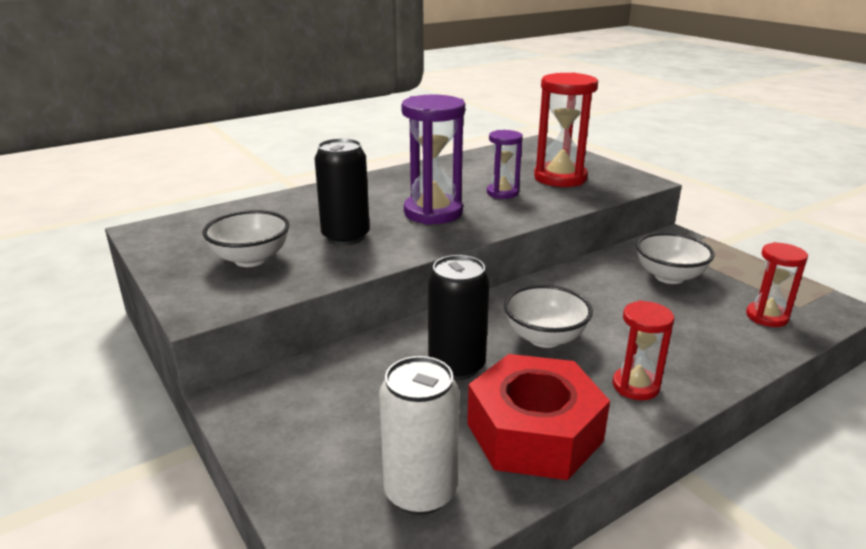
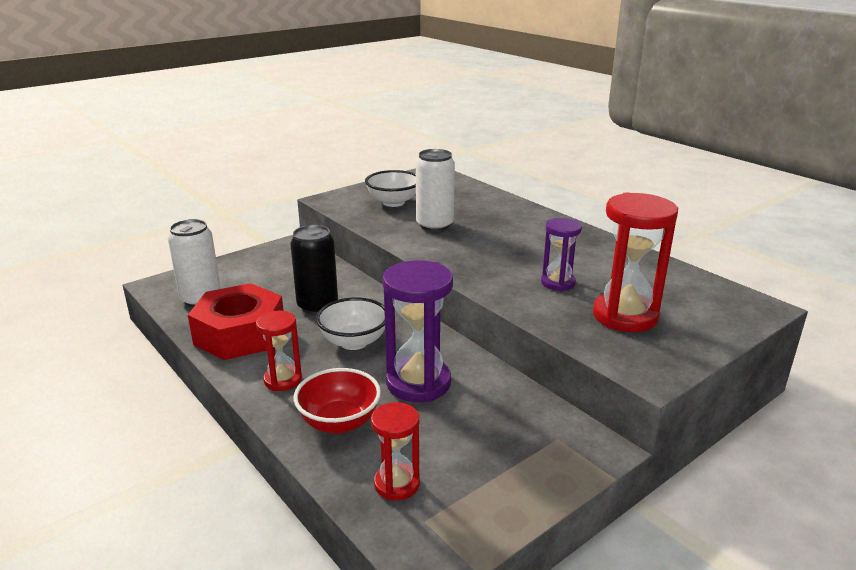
camera: 85 degrees right, 0 degrees up
black can [315,138,370,245] -> white can [416,149,455,231]
purple hourglass [401,95,465,225] -> purple hourglass moved to [383,260,453,402]
white bowl [636,232,714,284] -> none
none -> red bowl [294,368,381,434]

